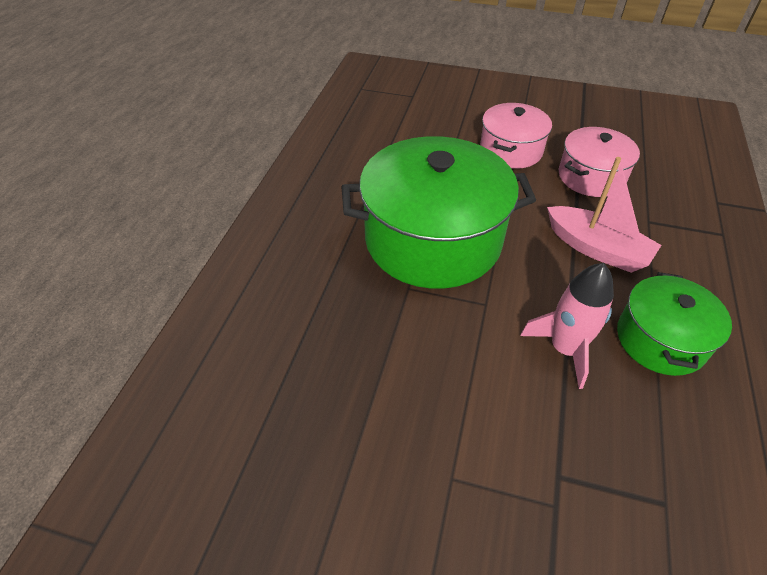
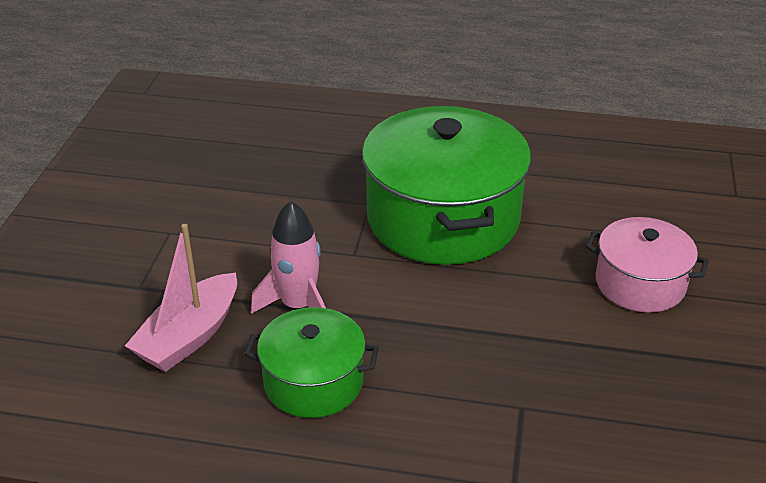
camera: 85 degrees right, 10 degrees down
pink boat [547,157,661,273] -> pink boat moved to [125,224,237,372]
pink pot [559,127,640,197] -> none

